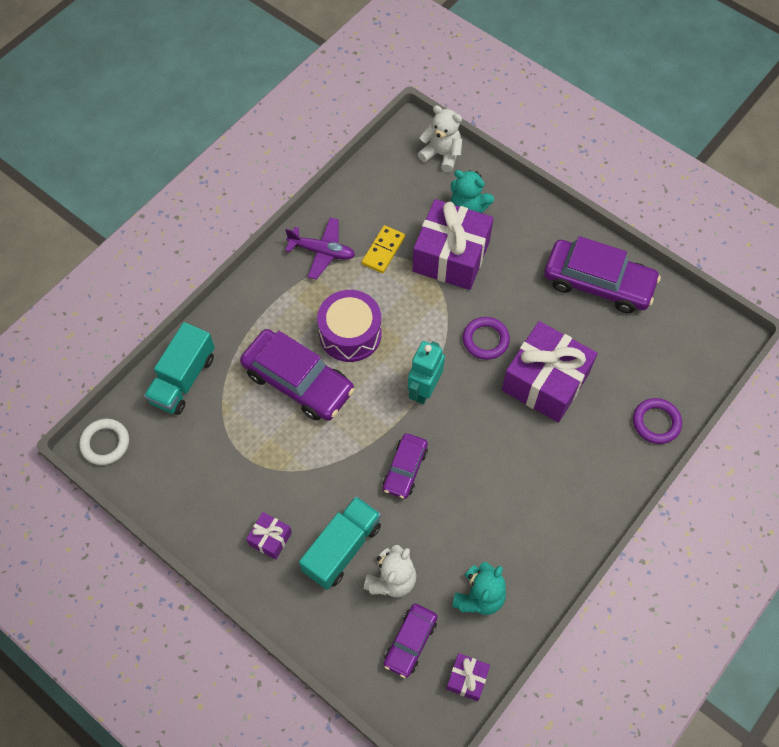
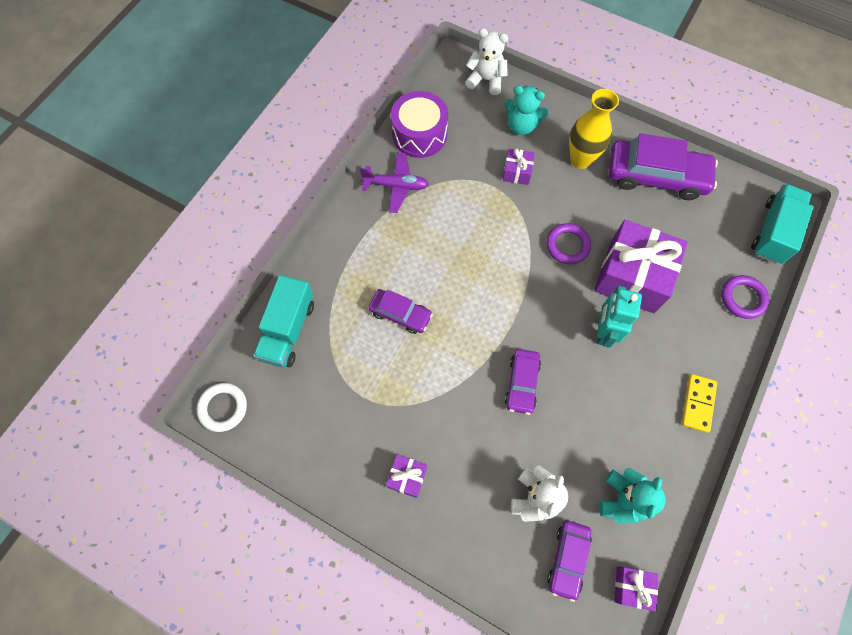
camera: 10 degrees left, 5 degrees up
purple car [240,329,355,421] -> purple car [368,289,433,334], size x0.55
turquoise truck [299,496,381,590] -> turquoise truck moved to [751,184,814,264]
purple drum [317,290,381,362] -> purple drum moved to [391,91,448,158]
yellow domino [362,225,405,273] -> yellow domino moved to [681,374,717,433]
turquoise robot [408,341,445,404] -> turquoise robot moved to [597,286,642,348]
purple gift [413,199,494,290] -> purple gift [503,148,535,185], size x0.45
none -> yellow vase [569,89,619,169]

